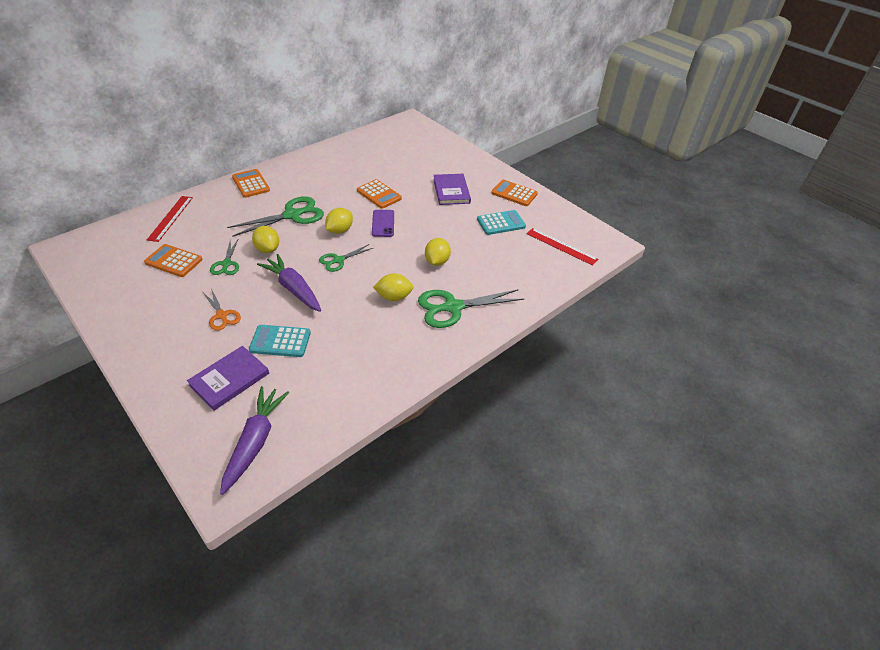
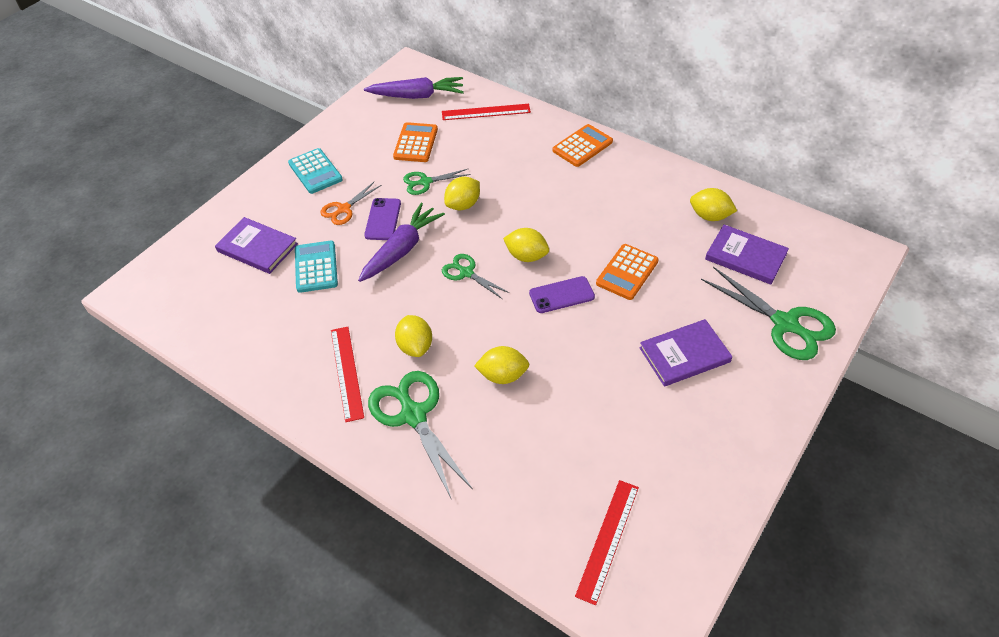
camera: 80 degrees right, 5 degrees up
purple carrot [220,386,290,495] -> purple carrot moved to [364,77,464,99]
green scissors [227,196,324,237] -> green scissors moved to [701,267,836,360]
turquoise calculator [477,210,526,235] -> turquoise calculator moved to [288,148,343,194]
orange calculator [491,180,538,206] -> none
none -> red ruler [331,327,364,422]
none -> purple phone [364,198,401,240]
none -> yellow lemon [690,188,737,221]
none -> purple book [705,225,789,284]

